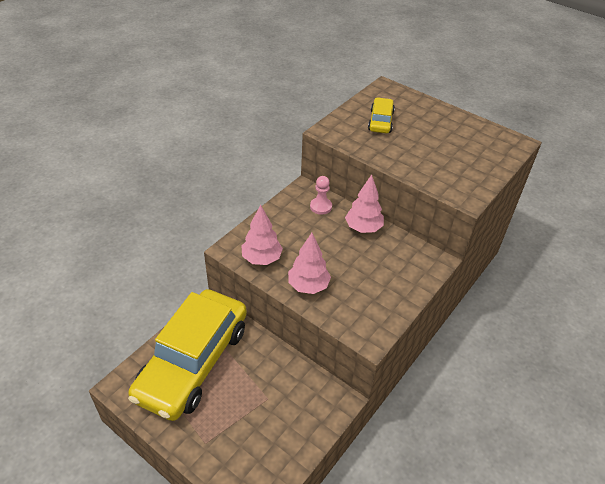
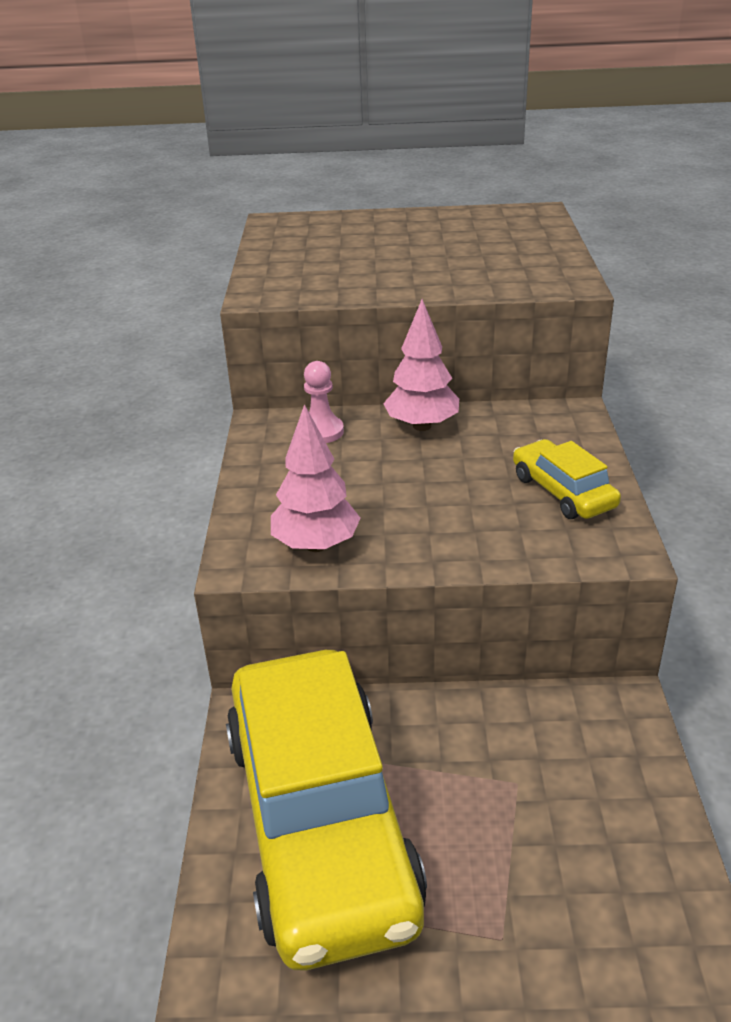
camera: 35 degrees left, 10 degrees down
pink tree [288,233,331,294] -> none
yellow car [368,97,395,133] -> yellow car moved to [513,439,621,519]

